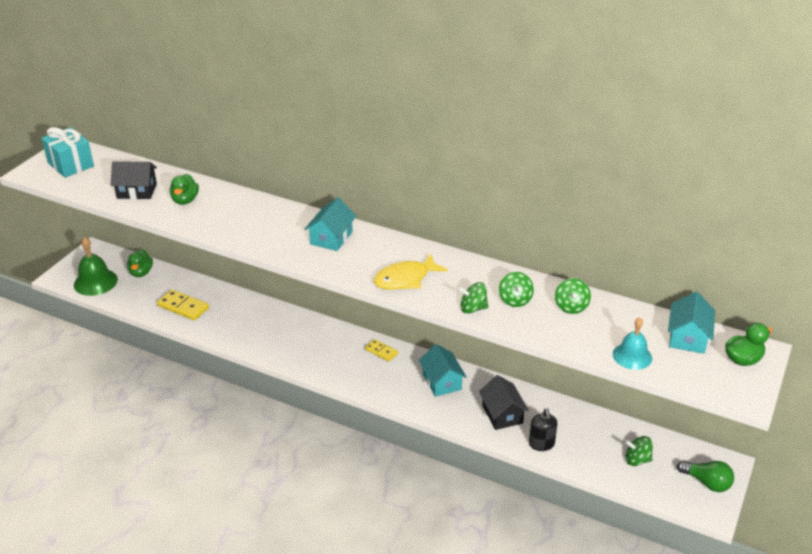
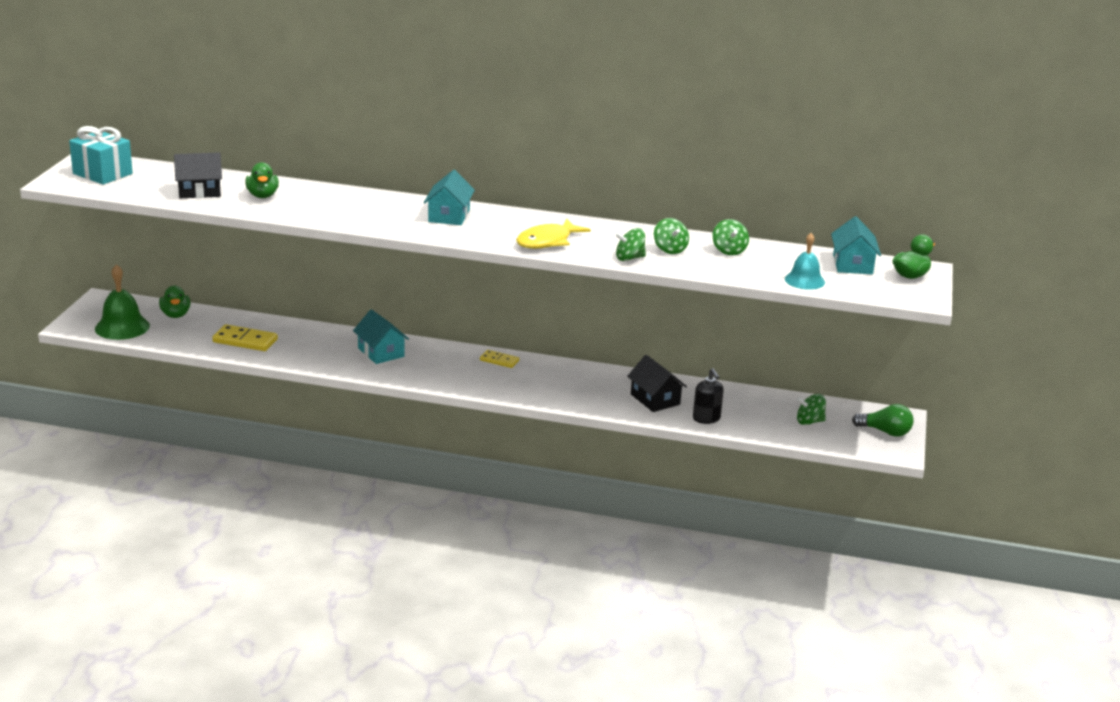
camera: 15 degrees left, 10 degrees down
turquoise house [419,344,467,397] -> turquoise house moved to [353,310,409,364]

